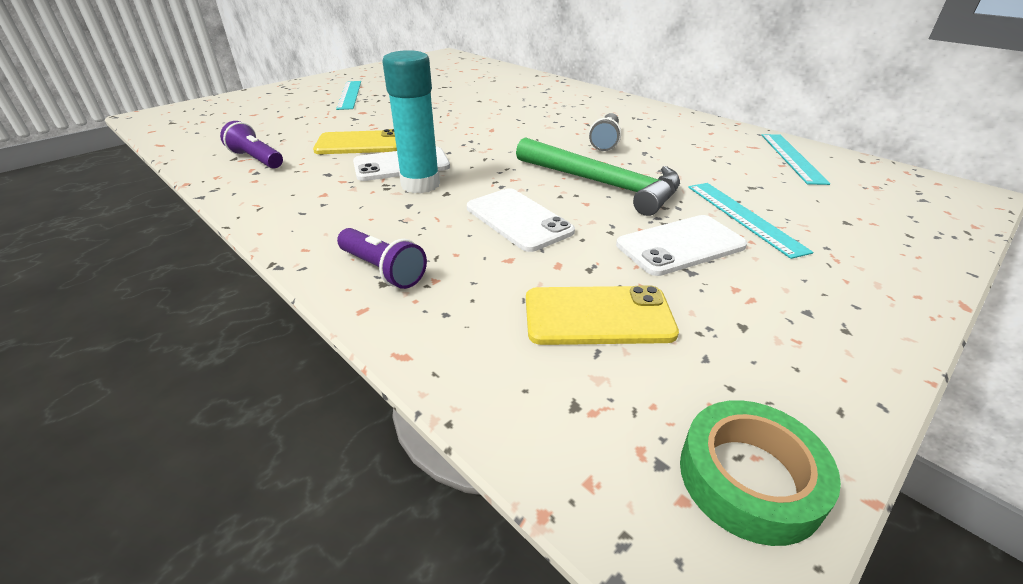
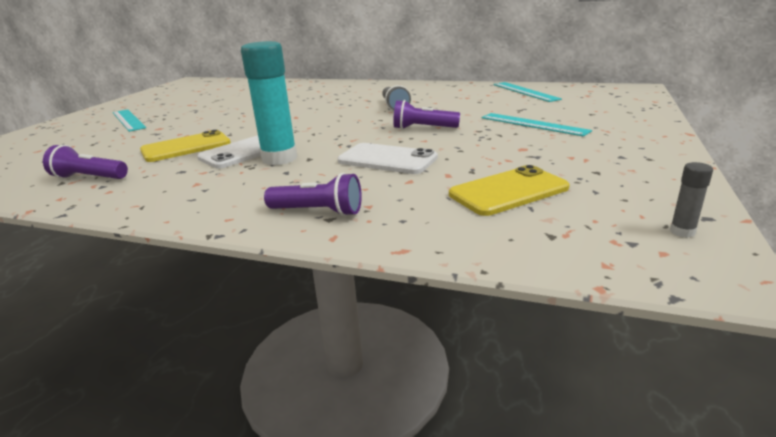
camera: 25 degrees left, 10 degrees down
green hammer [516,137,680,216] -> purple flashlight [393,100,460,129]
white phone [616,215,747,276] -> none
green tape [680,400,841,546] -> grey glue stick [670,162,713,238]

